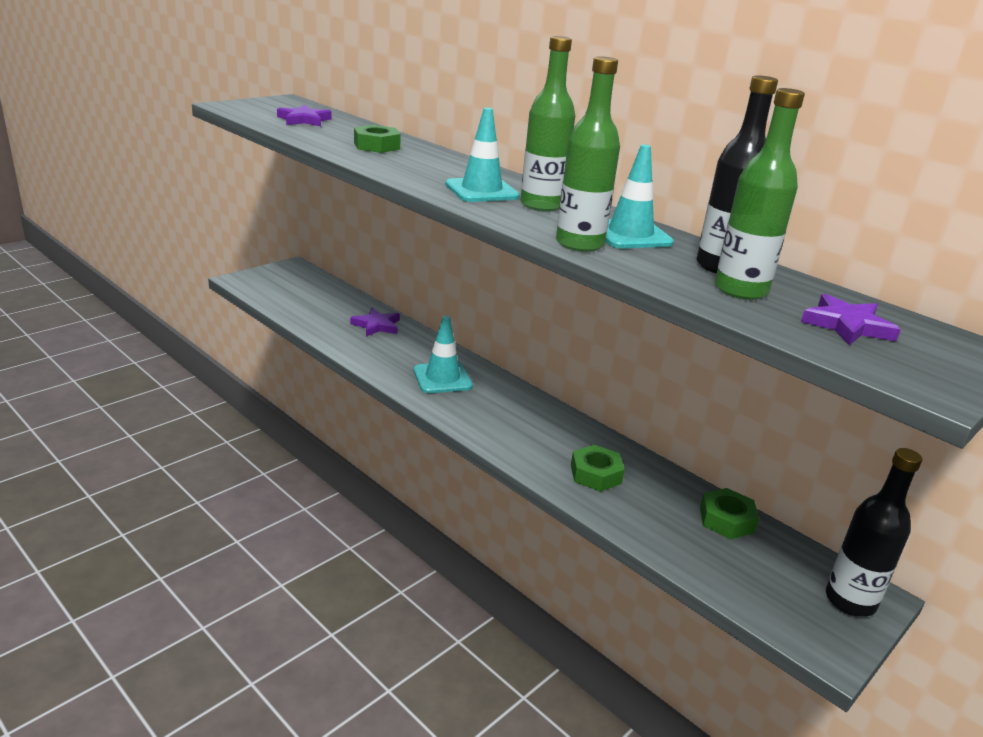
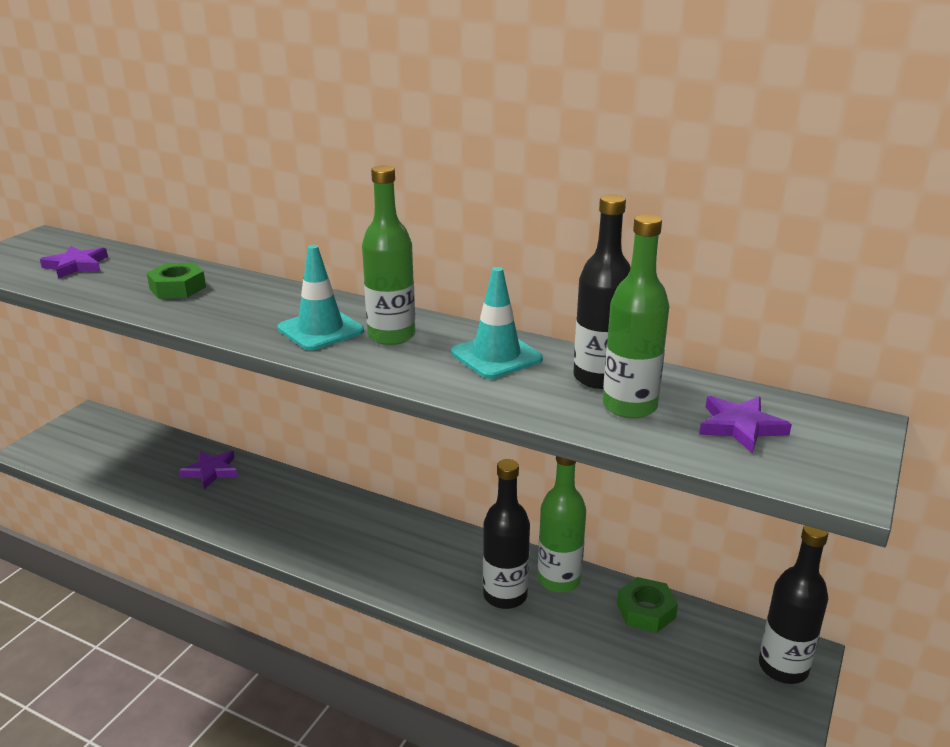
camera: 15 degrees left, 0 degrees up
turquoise traffic cone [414,316,473,393] -> none
green bottle [556,56,620,252] -> green bottle moved to [538,456,586,593]
green nut [571,445,625,492] -> black bottle [483,459,530,609]

